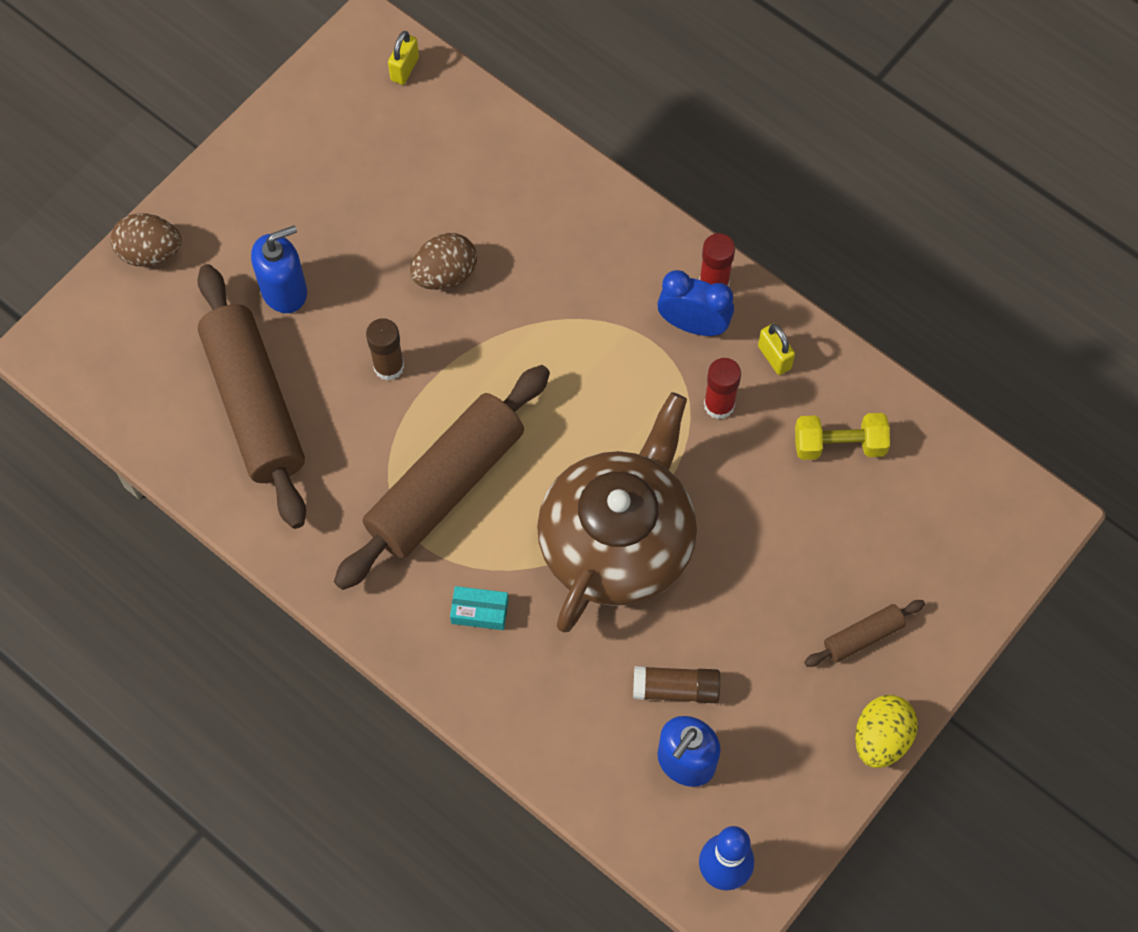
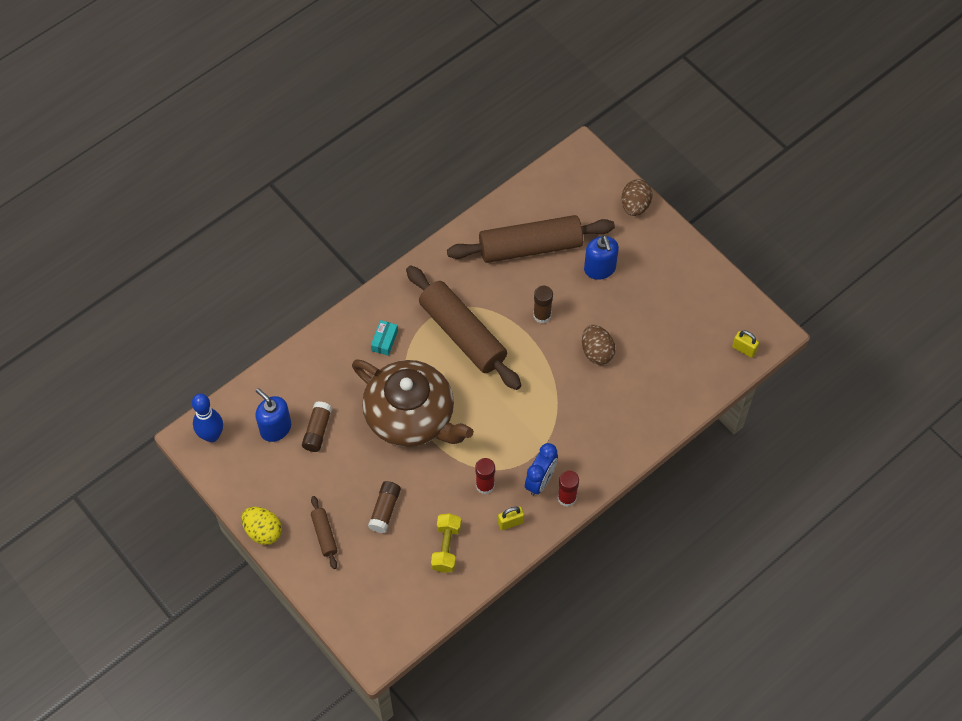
camera: 100 degrees right, 5 degrees down
none -> brown glue stick [368,481,401,533]

